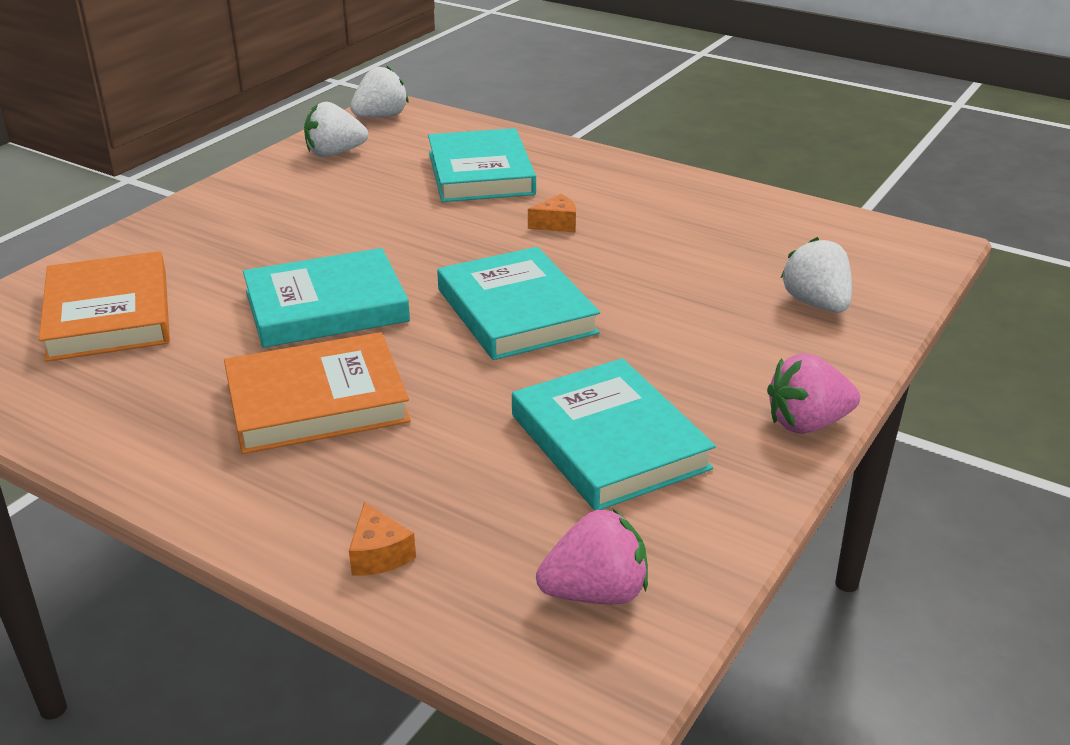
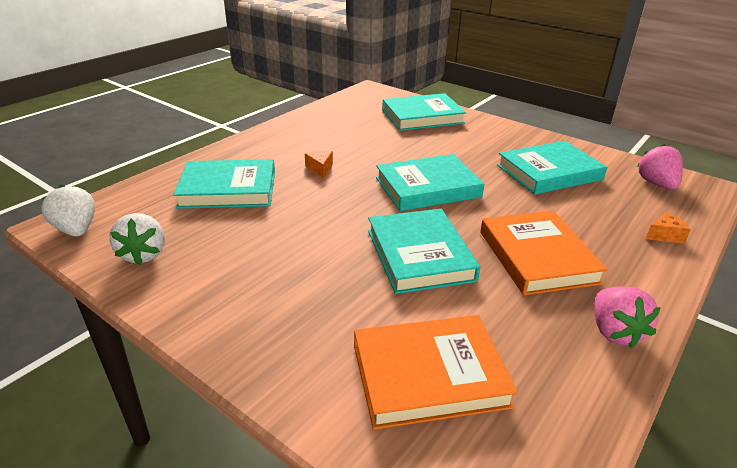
camera: 85 degrees left, 0 degrees up
pink strawberry [767,353,860,434] -> pink strawberry moved to [594,286,661,348]
white strawberry [781,237,852,313] -> turquoise book [382,93,467,131]

